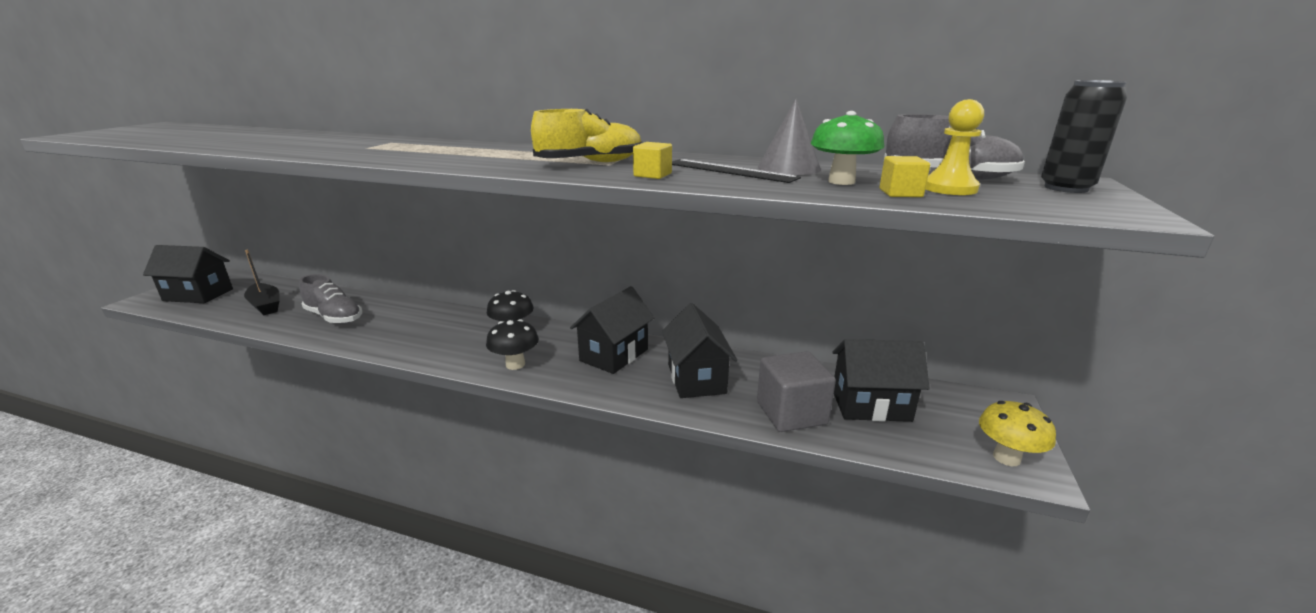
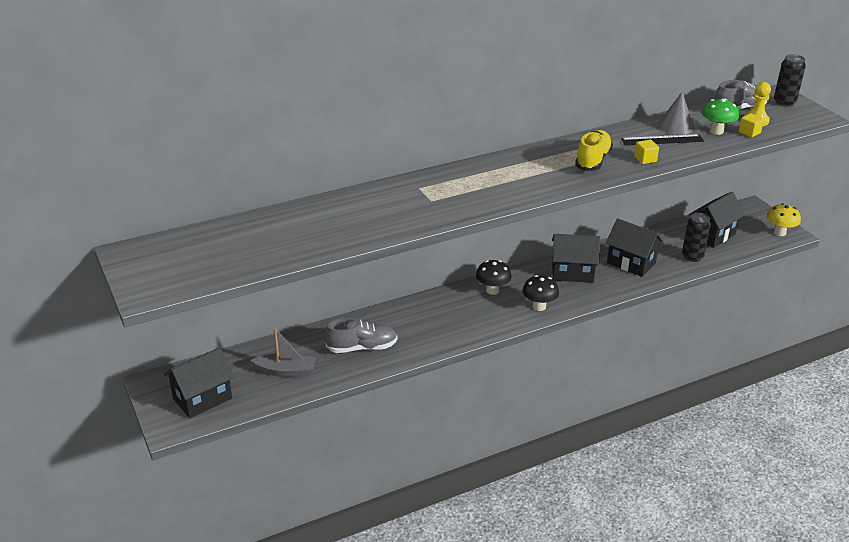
camera: 45 degrees left, 10 degrees up
black boat [244,250,279,315] -> grey boat [250,328,316,377]
black house [570,286,654,374] -> black house turned 75 degrees counterclockwise [552,234,600,283]
grey cube [757,351,836,432] -> black can [682,213,711,262]

